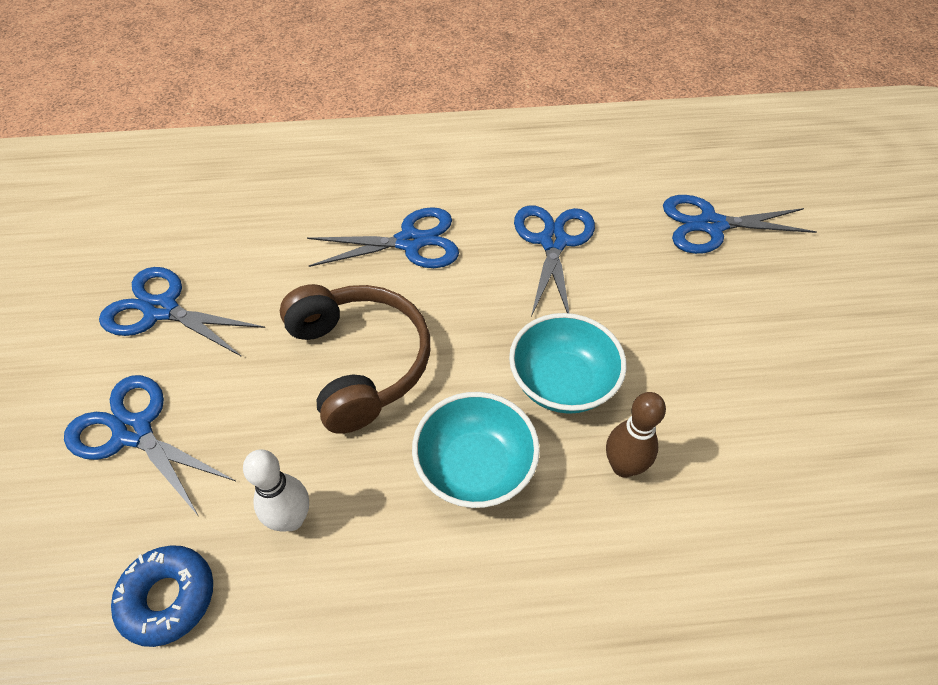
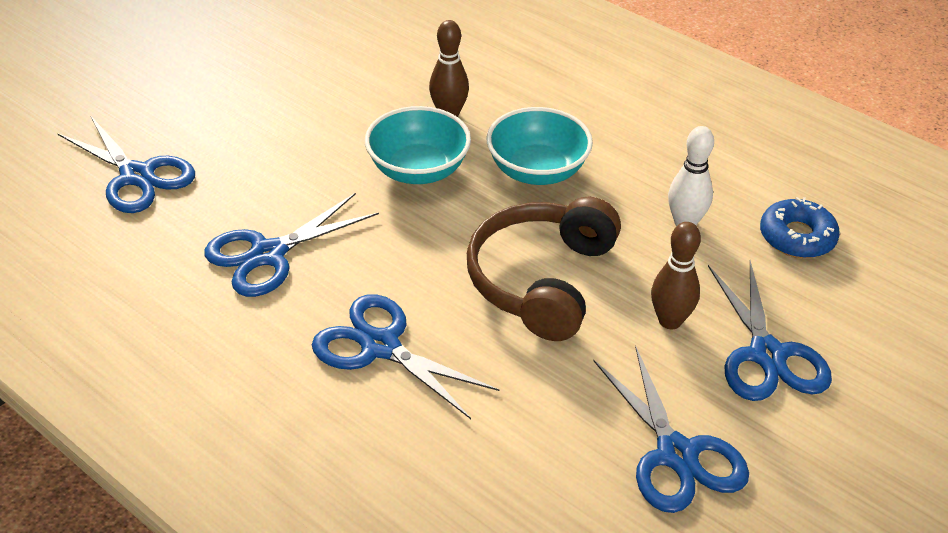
camera: 135 degrees left, 10 degrees down
none -> brown bowling pin [651,222,701,329]

